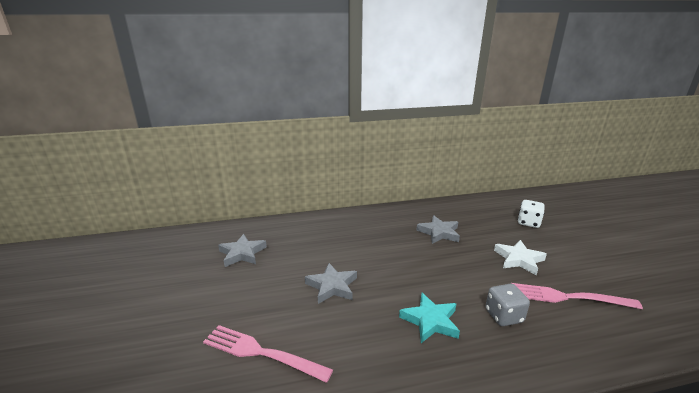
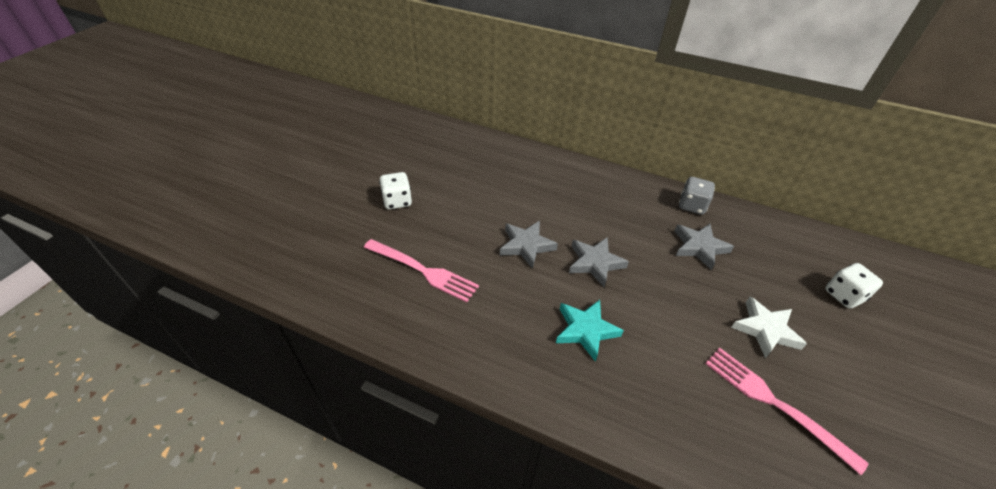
camera: 35 degrees right, 20 degrees up
pink fork [203,325,333,383] -> pink fork turned 150 degrees clockwise [364,239,479,302]
grey star [218,234,267,267] -> grey star moved to [569,237,629,287]
grey dice [486,284,530,326] -> grey dice moved to [679,177,715,215]
none -> white dice [379,172,412,209]

